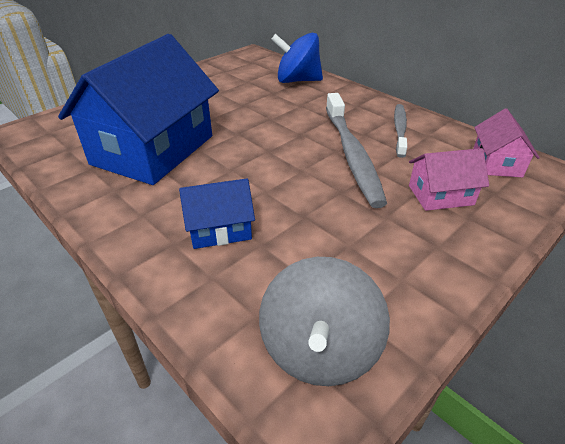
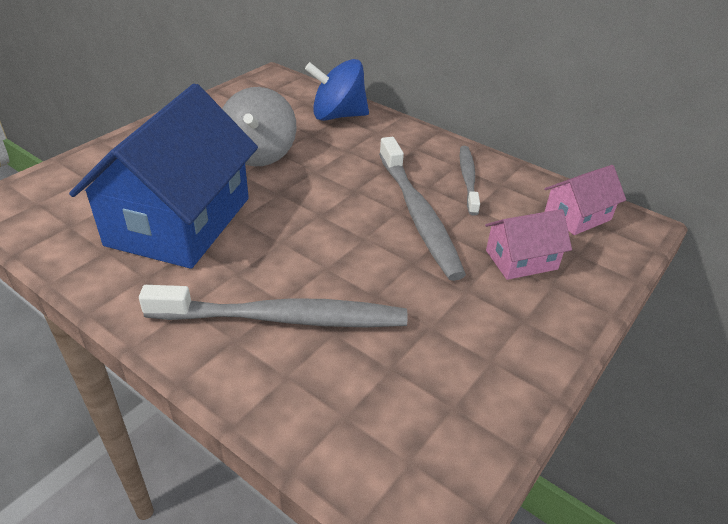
camera: 10 degrees left, 0 degrees up
blue house [179,178,255,249] -> grey toothbrush [139,285,407,327]
grey spinning top [259,257,390,386] -> grey spinning top moved to [222,87,297,166]
pink house [473,108,540,178] -> pink house turned 60 degrees clockwise [544,165,626,235]

